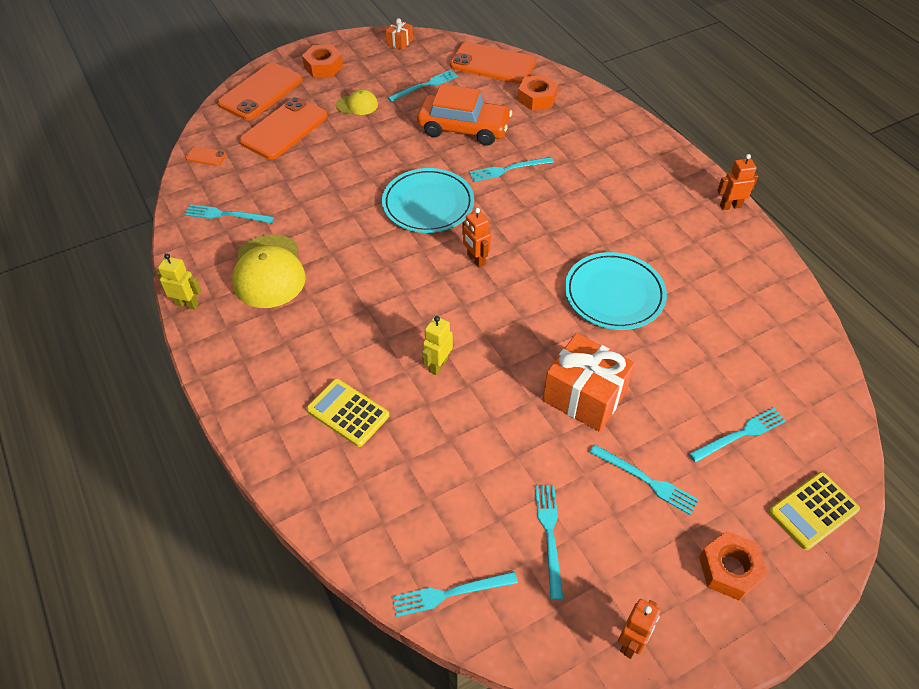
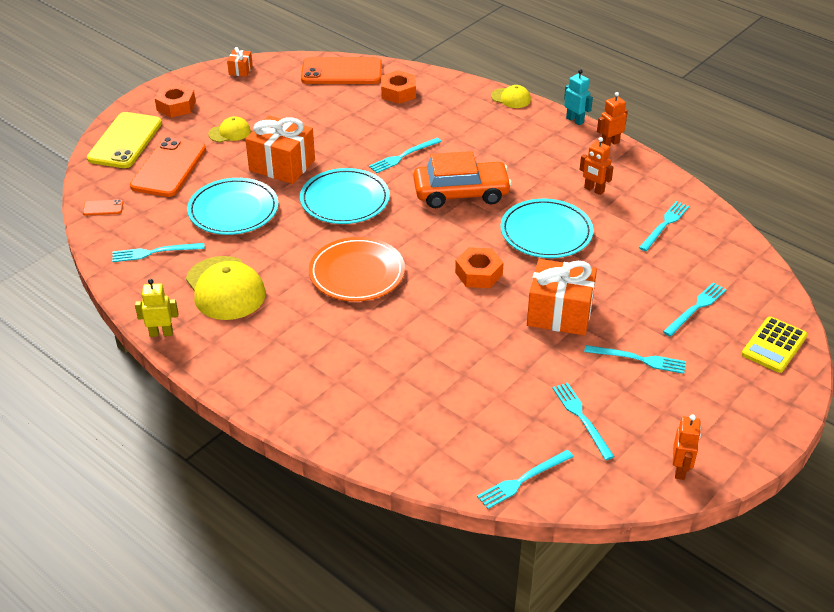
camera: 20 degrees left, 10 degrees down
orange phone [218,63,302,120] -> yellow phone [87,112,162,168]
yellow calculator [306,379,389,447] -> none
turquoise fork [388,70,458,102] -> turquoise fork moved to [639,201,689,251]
orange car [417,84,512,145] -> orange car moved to [413,151,512,208]
yellow robot [422,316,453,375] -> none
orange robot [463,208,491,267] -> orange robot moved to [580,137,614,195]
orange nut [699,531,768,600] -> orange nut moved to [455,247,504,288]
none -> turquoise plate [187,178,279,235]
none -> orange gift [245,115,315,184]
none -> orange plate [309,237,405,301]
none -> yellow cap [491,85,531,108]
none -> turquoise robot [564,69,593,125]

